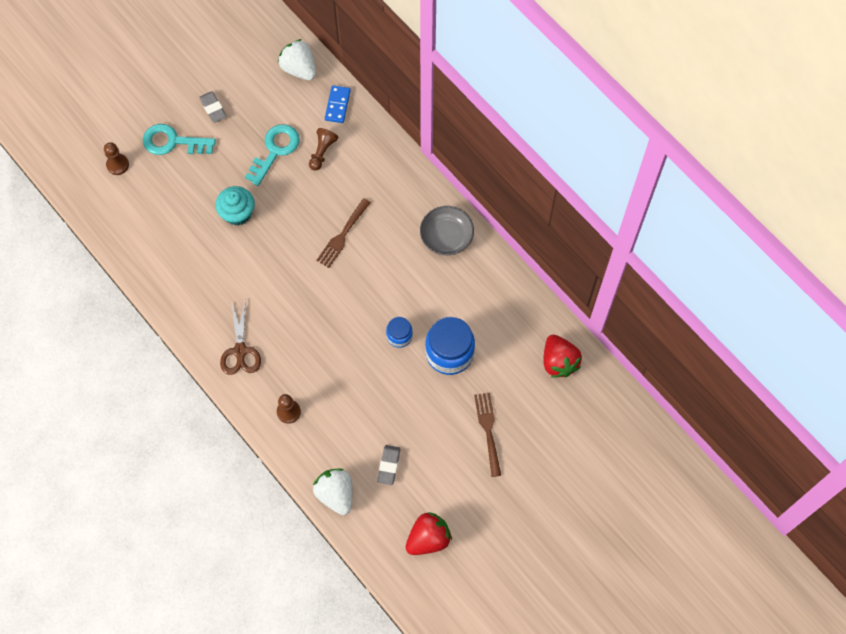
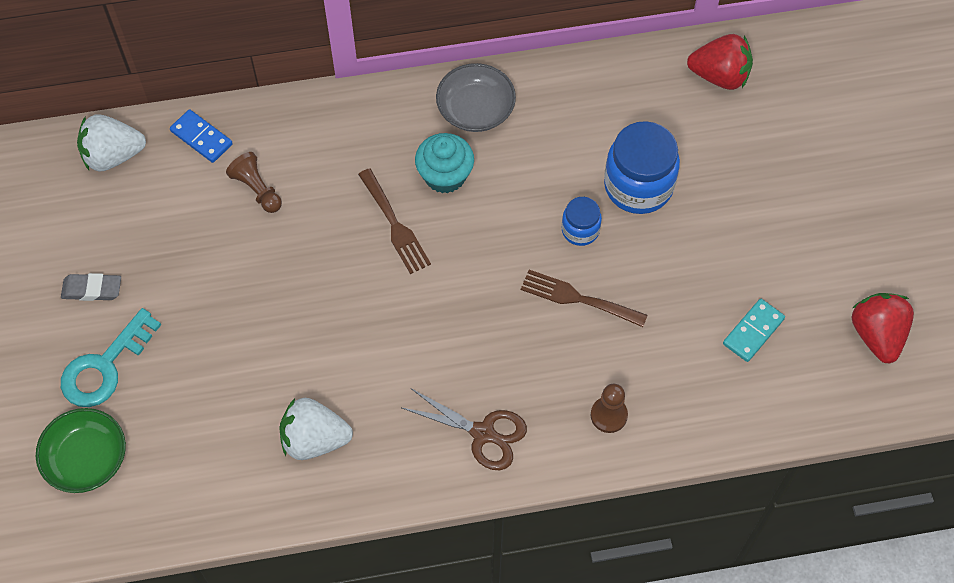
camera: 60 degrees left, 5 degrees down
brown pawn [104,142,129,175] -> green bowl [36,408,126,493]
turquoise cupcake [215,186,255,225] -> turquoise cupcake moved to [415,133,474,193]
turquoise key [245,124,300,186] -> none
white strawberry [313,468,352,515] -> white strawberry moved to [280,398,353,460]
grey eraser [377,445,401,485] -> turquoise domino [723,299,785,362]
brown fork [474,393,501,477] -> brown fork moved to [521,270,648,327]

